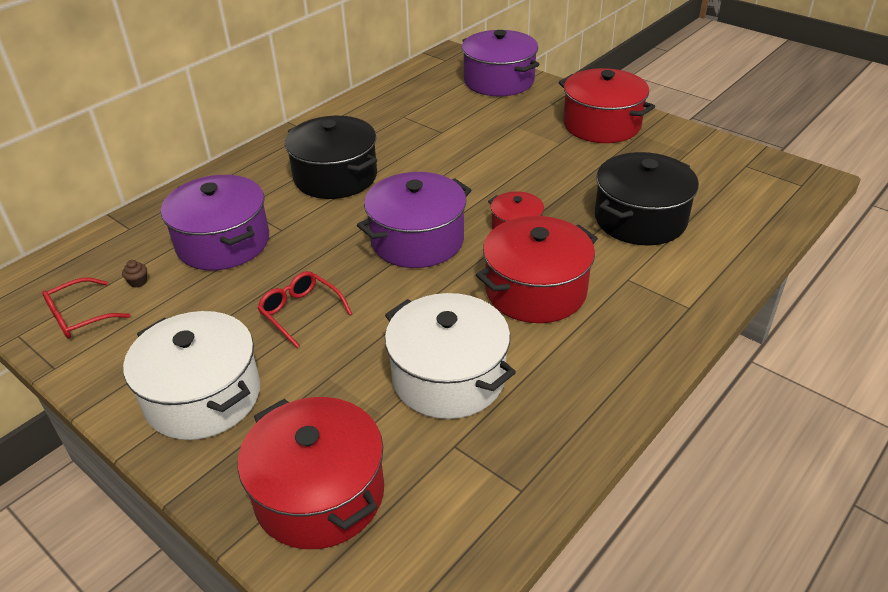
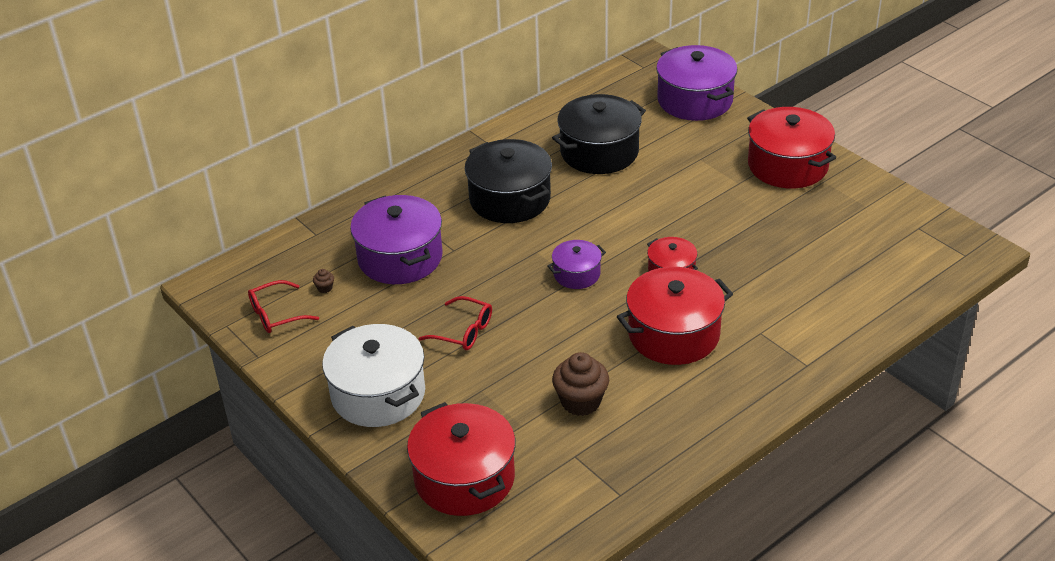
camera: 10 degrees right, 0 degrees up
red glasses [258,271,352,348] -> red glasses turned 150 degrees clockwise [419,296,492,350]
purple pot [357,172,471,268] -> purple pot [547,240,606,289], size x0.54
white pot [385,293,516,419] -> brown cupcake [552,352,609,416]
black pot [595,152,699,246] -> black pot moved to [552,94,646,174]

